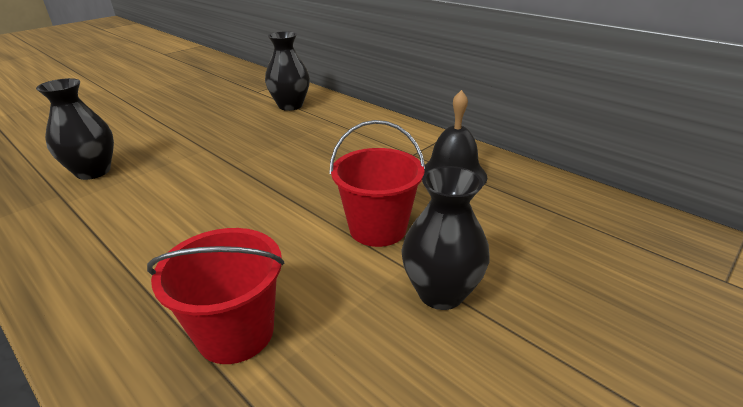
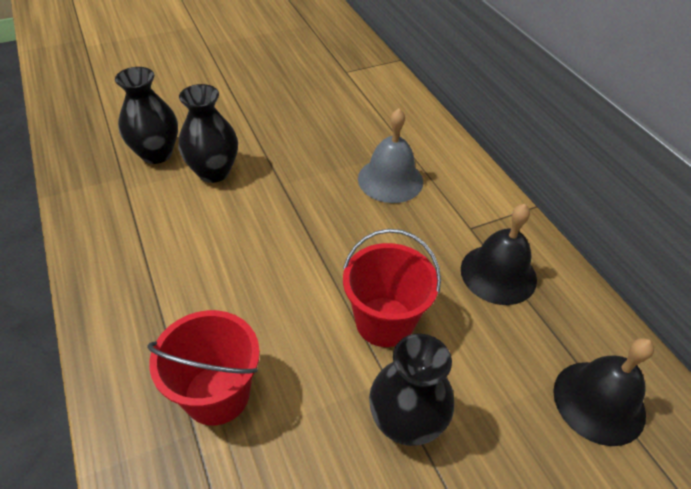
camera: 20 degrees right, 15 degrees up
black vase [265,31,310,111] -> black vase moved to [179,84,238,183]
none -> grey bell [358,109,423,203]
none -> black bell [553,338,654,446]

